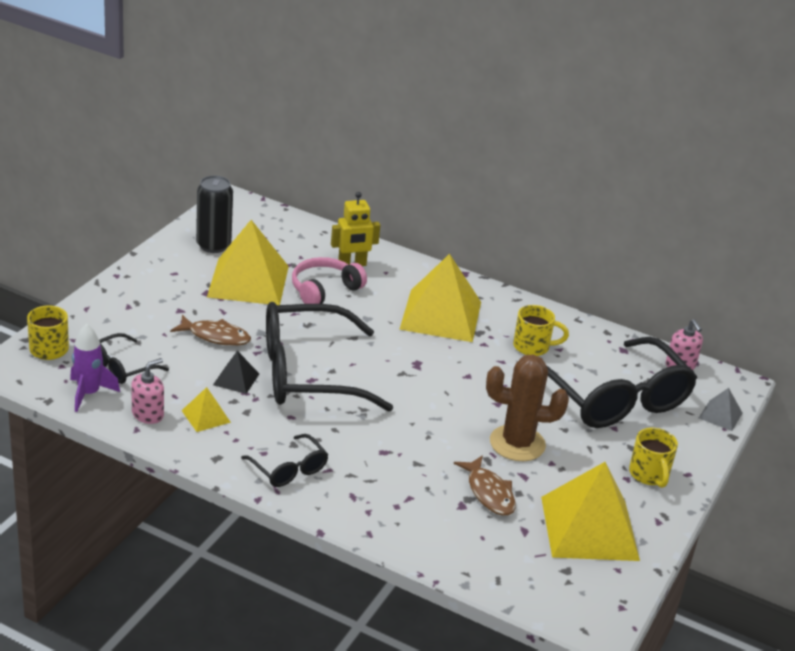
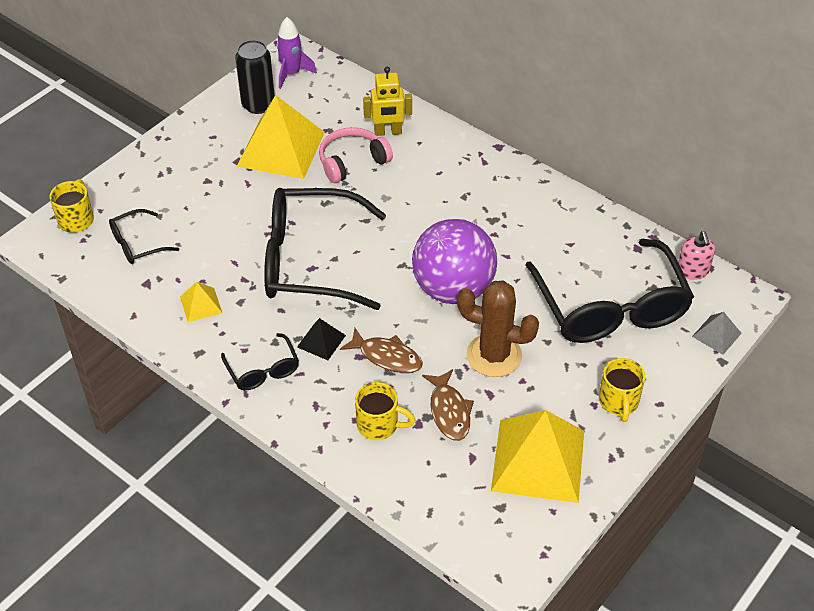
camera: 15 degrees right, 15 degrees up
purple rocket [70,323,120,412] -> purple rocket moved to [277,17,317,89]
pink soap dispenser [131,358,164,424] -> none
brown fish [170,315,251,346] -> brown fish moved to [340,328,423,373]
black pyramid [213,351,259,394] -> black pyramid moved to [297,318,346,360]
yellow pyramid [399,254,481,342] -> none
yellow mug [513,305,569,356] -> yellow mug moved to [355,382,415,440]
none -> purple ball [412,219,497,304]

